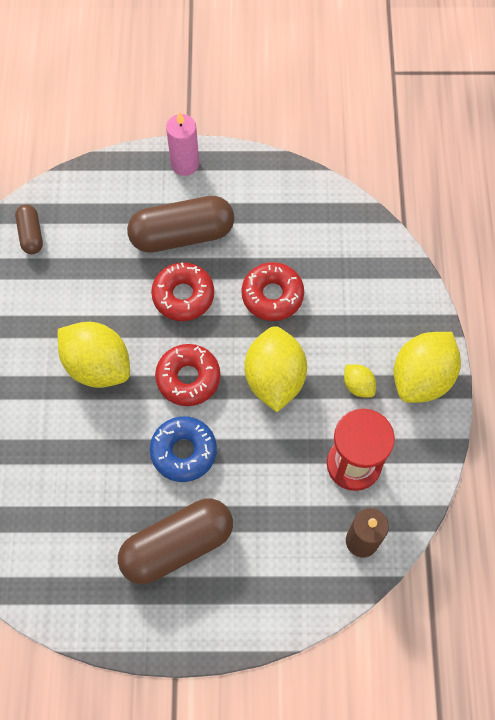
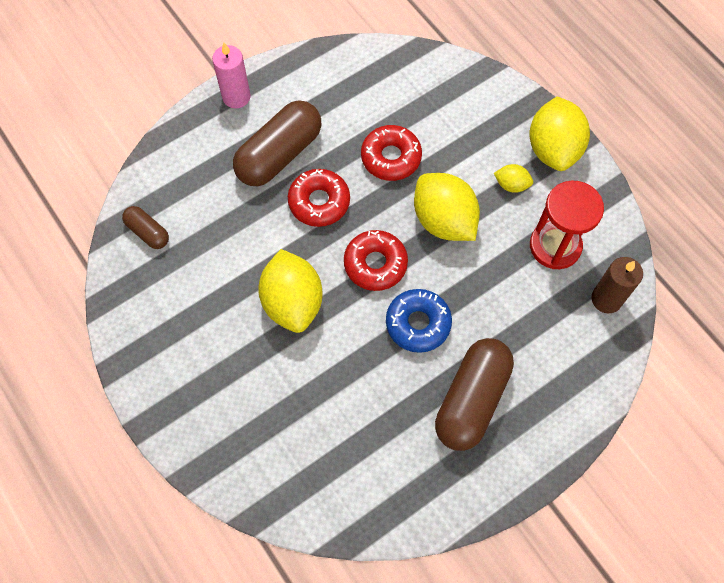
camera: 35 degrees left, 0 degrees up
yellow lemon [58,322,130,388] -> yellow lemon turned 75 degrees clockwise [258,249,323,333]

